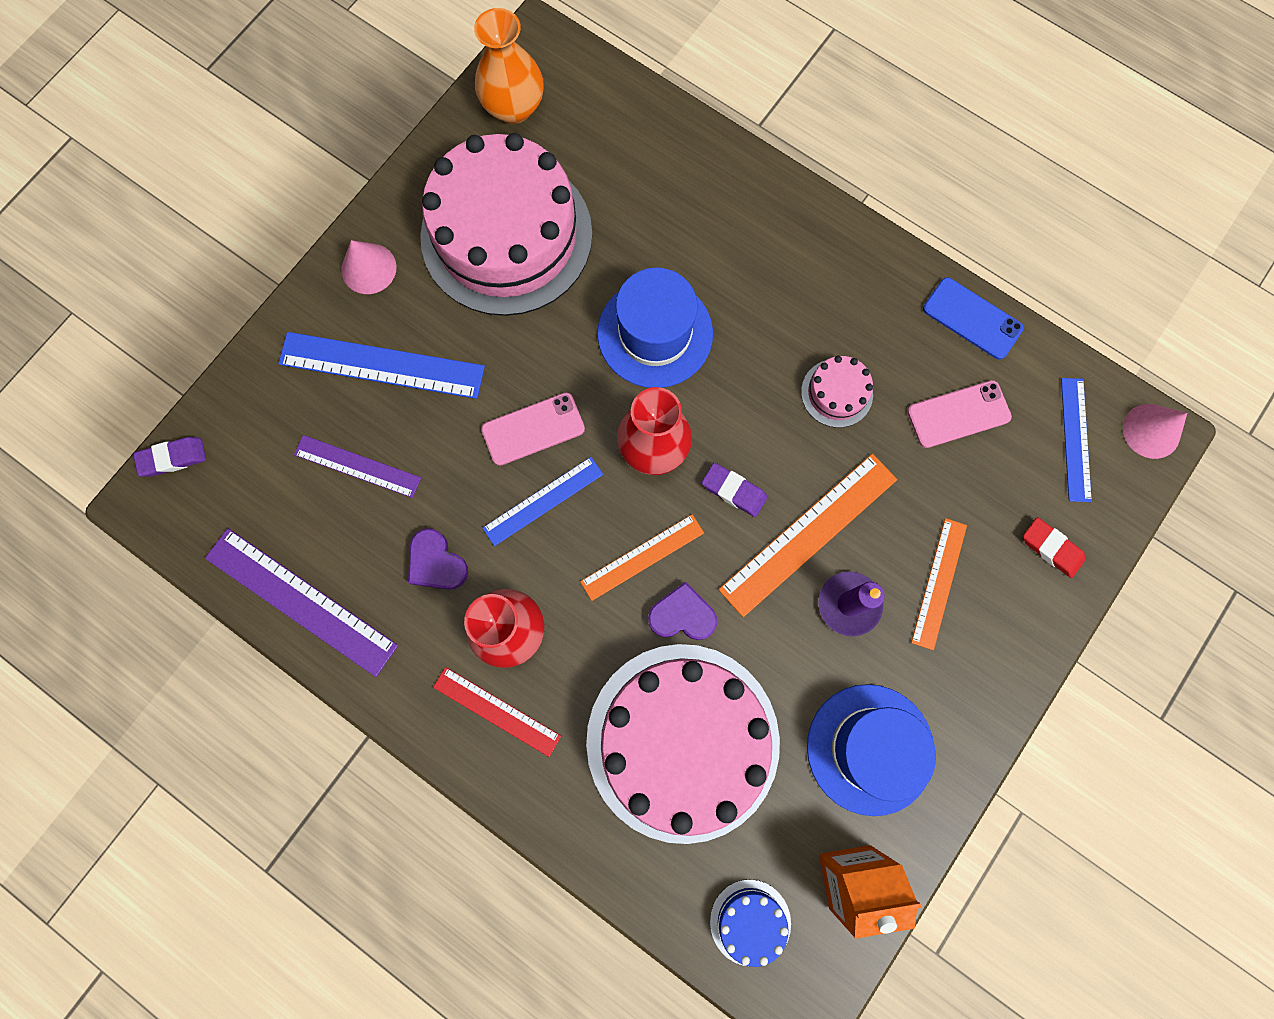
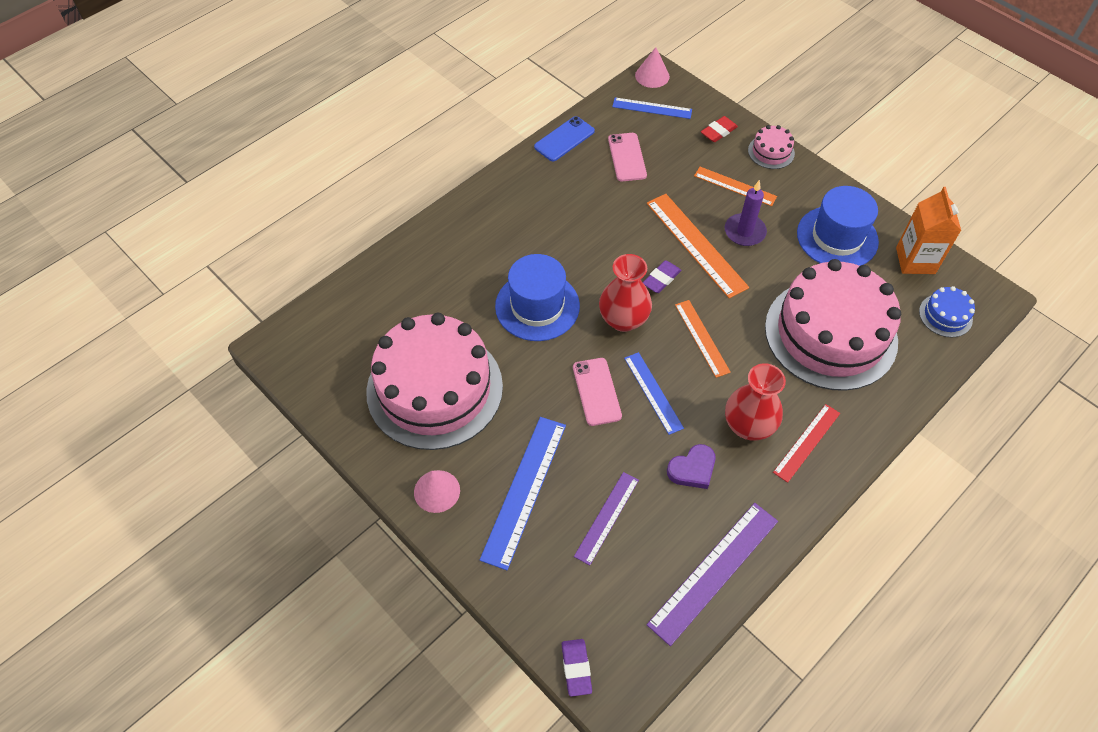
camera: 80 degrees left, 20 degrees down
orange vase [474,8,544,124] -> none
purple heart [648,582,717,640] -> none
pink cake [801,356,873,428] -> pink cake moved to [748,125,795,169]

